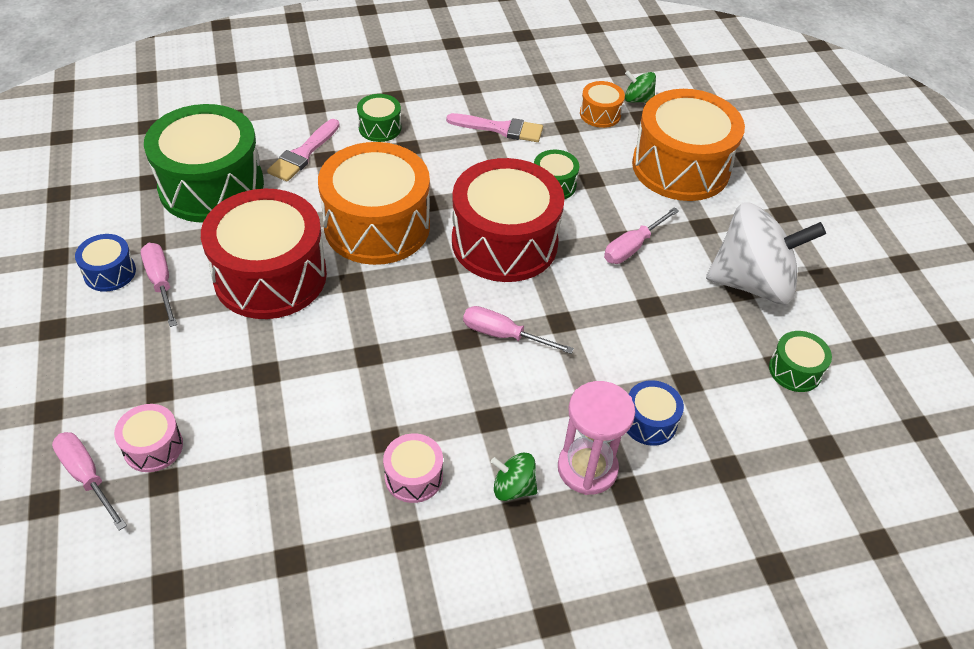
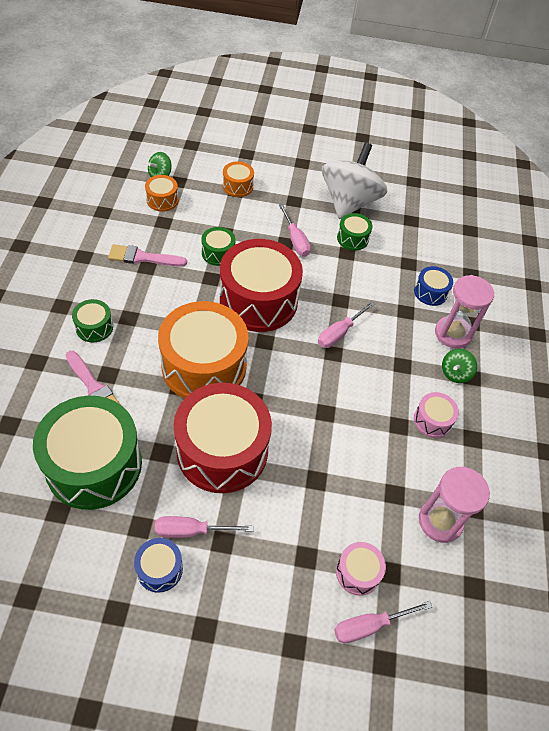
camera: 70 degrees left, 5 degrees up
pink brush [446,113,543,142] -> pink brush turned 120 degrees counterclockwise [108,244,187,267]
orange drum [632,89,745,201] -> orange drum [223,161,254,197], size x0.45
green drum [769,331,832,392] -> green drum moved to [337,213,373,251]
none -> pink hourglass [419,467,490,543]

